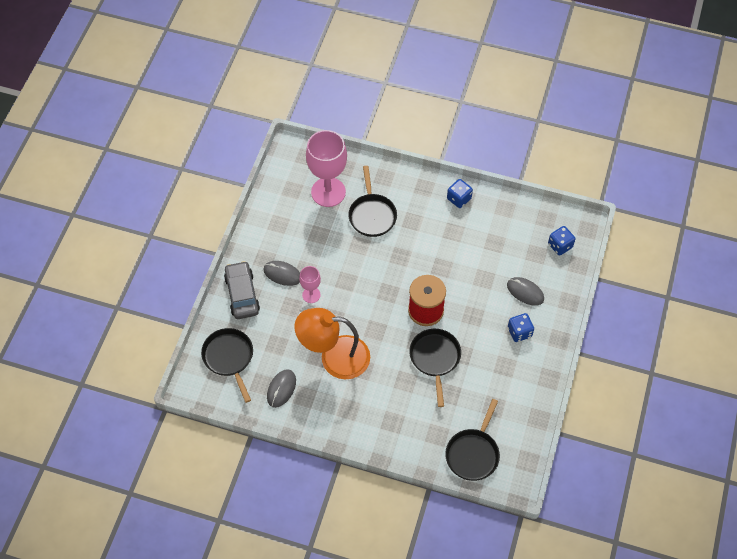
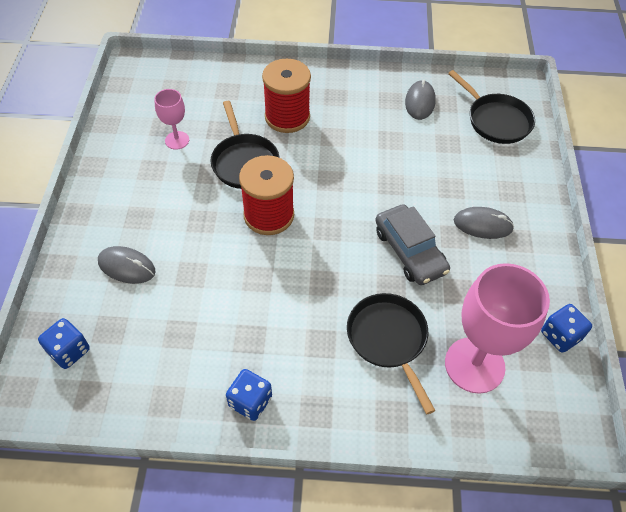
camera: 165 degrees right, 5 degrees down
grey car [224,261,260,319] -> grey car moved to [375,204,450,285]
orange lamp [294,308,370,379] -> none
pink goblet [299,266,321,303] -> pink goblet moved to [154,89,189,150]
black pan [445,399,500,481] -> none
blue dice [508,313,534,342] -> blue dice moved to [541,304,592,353]
none -> red spool [262,59,311,133]

